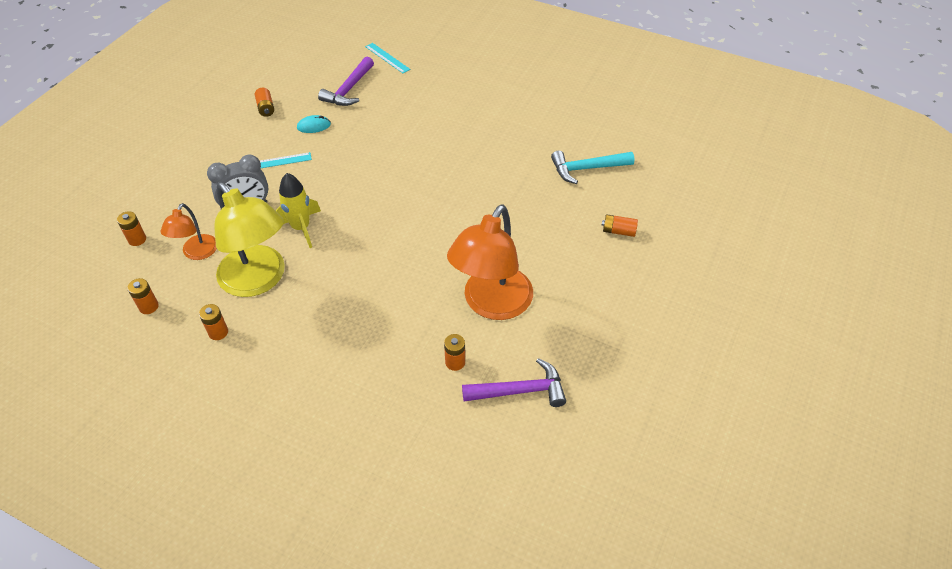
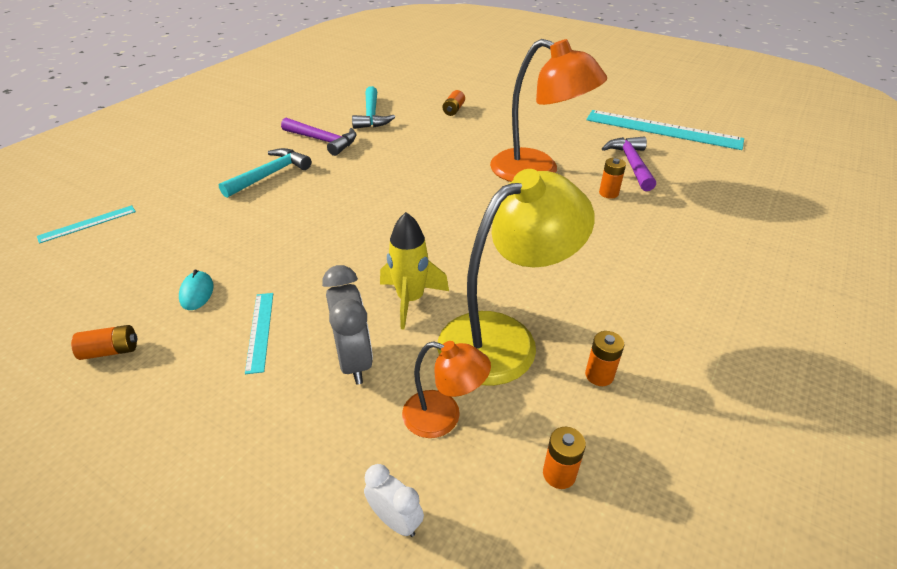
camera: 85 degrees left, 10 degrees down
orange battery [117,211,146,246] -> white clock [364,464,424,537]
purple hammer [318,57,374,106] -> purple hammer moved to [281,118,357,156]
none -> turquoise hammer [219,148,311,198]
none -> turquoise ruler [586,110,744,150]

